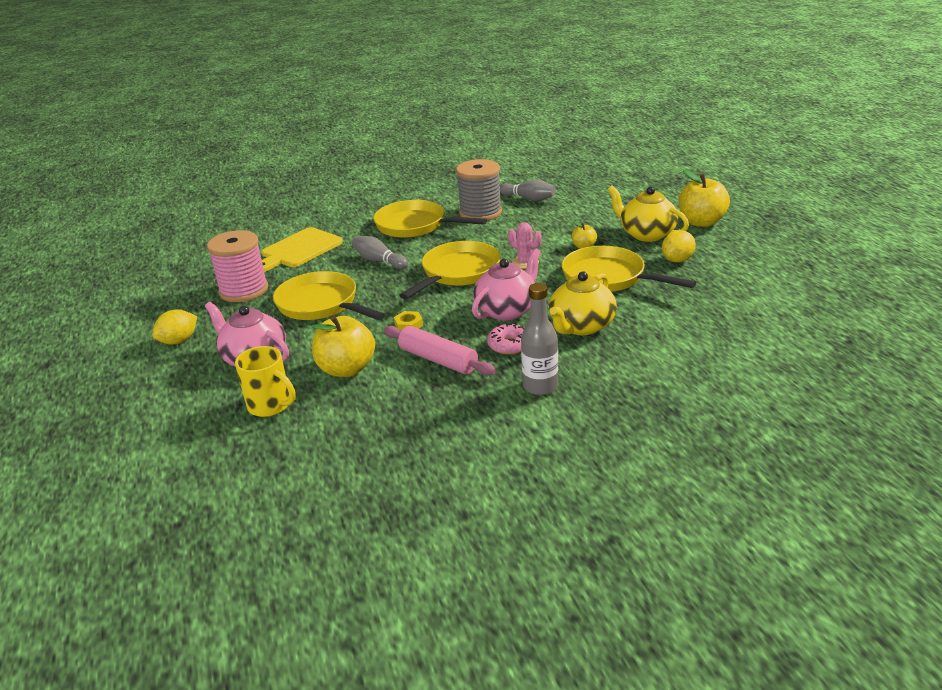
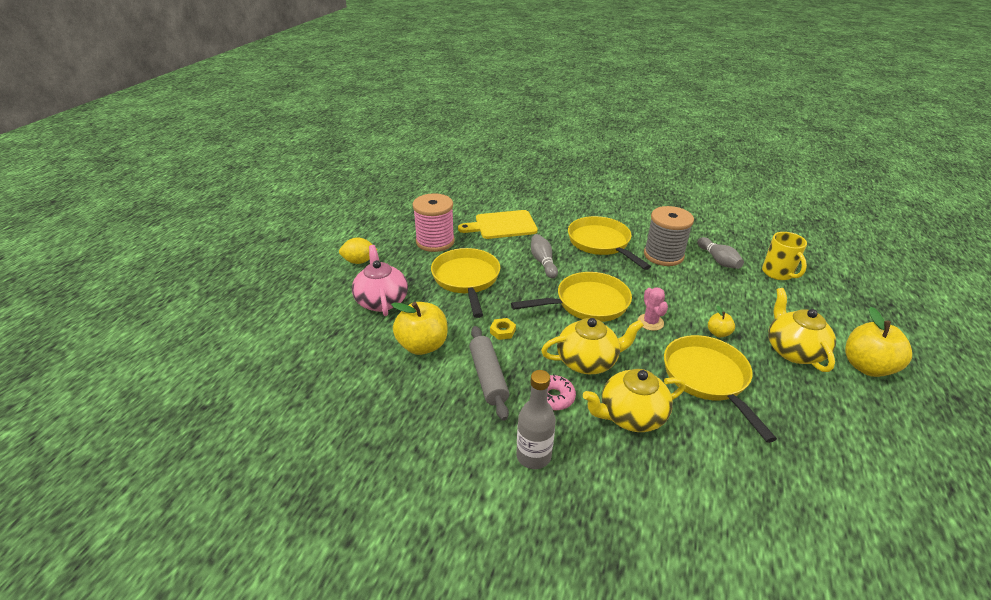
camera: 35 degrees right, 5 degrees up
yellow mug [235,346,296,417] -> yellow mug moved to [762,232,807,280]
pink rolling pin [384,326,496,375] -> grey rolling pin [469,326,509,421]
pink teapot [472,248,541,320] -> yellow teapot [541,318,644,374]
yellow lemon [662,230,696,263] -> none

